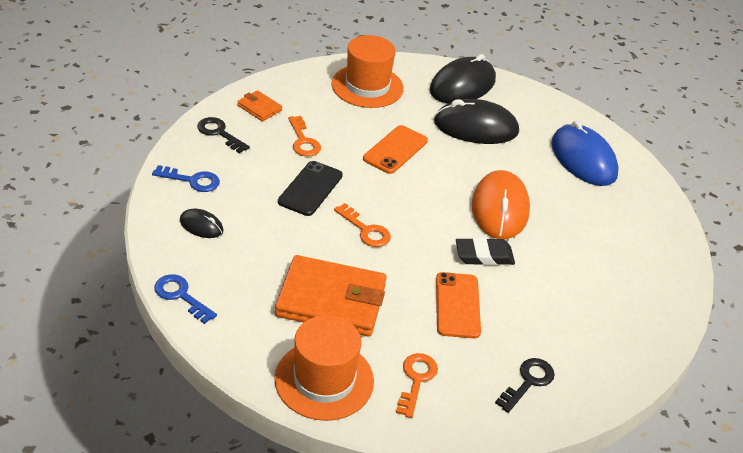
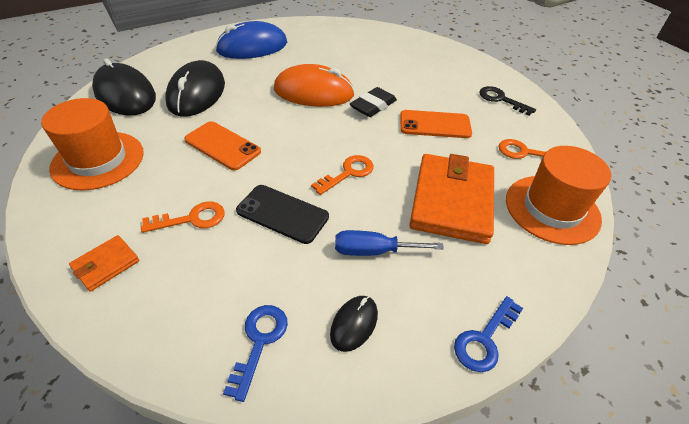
camera: 85 degrees left, 5 degrees up
black key [197,117,250,153] -> none
black eraser [456,237,515,266] -> black eraser turned 45 degrees clockwise [350,87,397,117]
none -> blue screwdriver [335,230,444,256]

